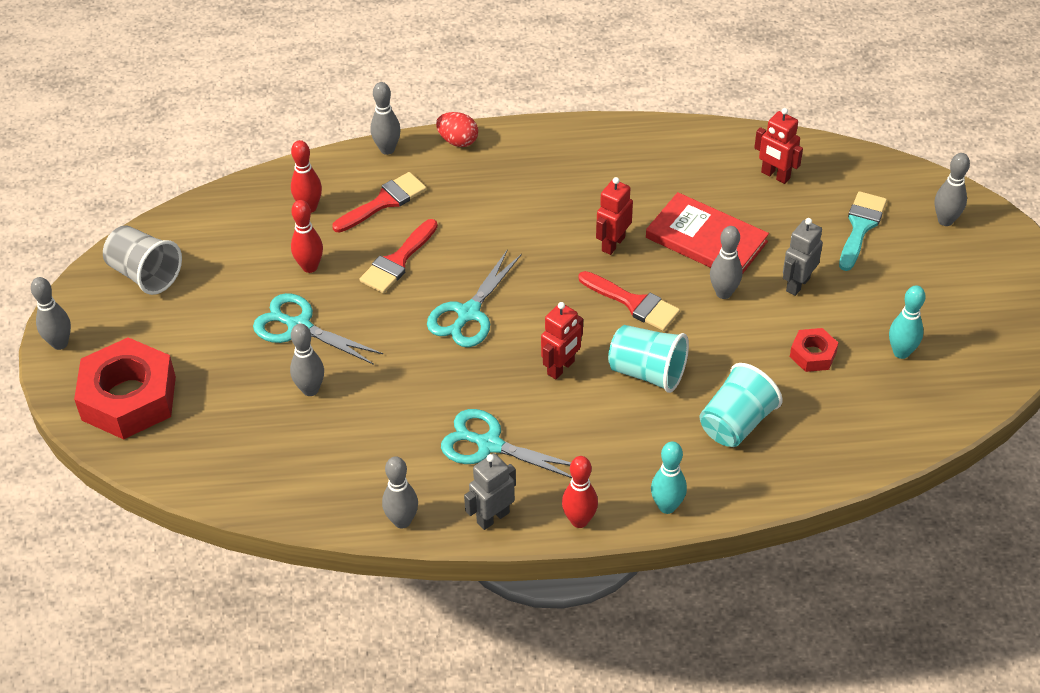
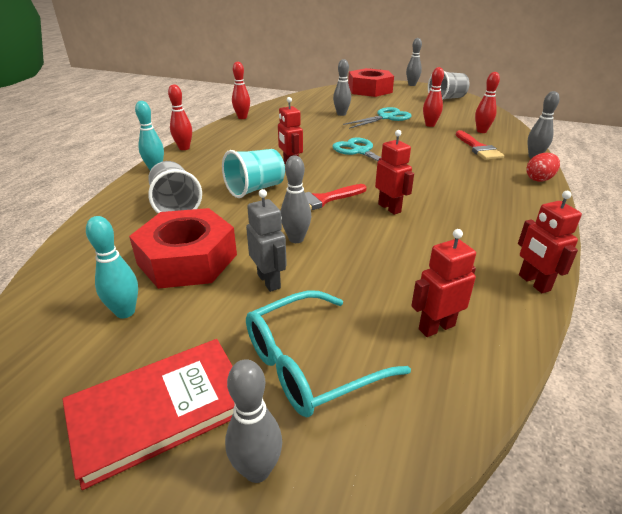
camera: 115 degrees right, 15 degrees down
red brush [360,219,438,293] -> none
grey bowling pin [382,456,418,529] -> red bowling pin [232,62,250,119]
turquoise scissors [441,409,572,478] -> none
grey robot [464,453,516,530] -> none
red book [646,192,769,274] -> red book moved to [62,339,235,490]
turquoise cup [700,363,783,447] -> grey cup [148,161,202,214]
red nut [790,328,838,372] -> red nut [129,208,237,289], size x2.12
turquoise brush [839,191,887,271] -> turquoise glasses [246,290,411,417]
none -> red robot [518,191,582,293]

